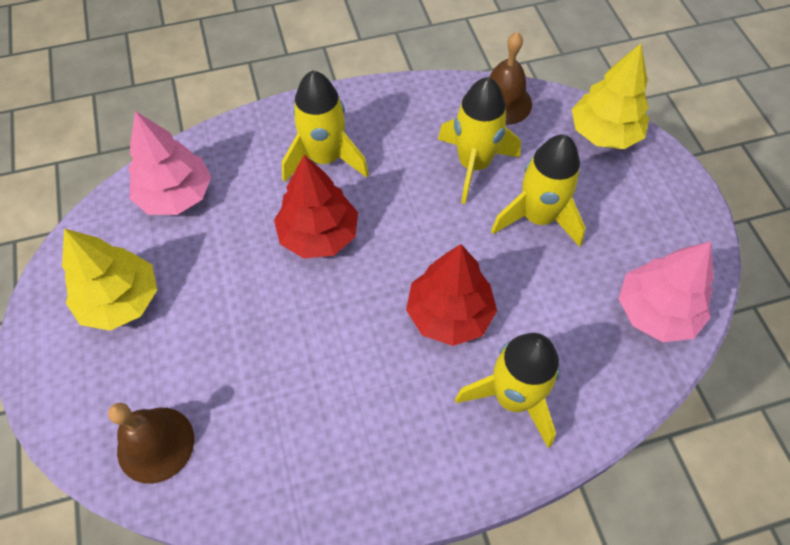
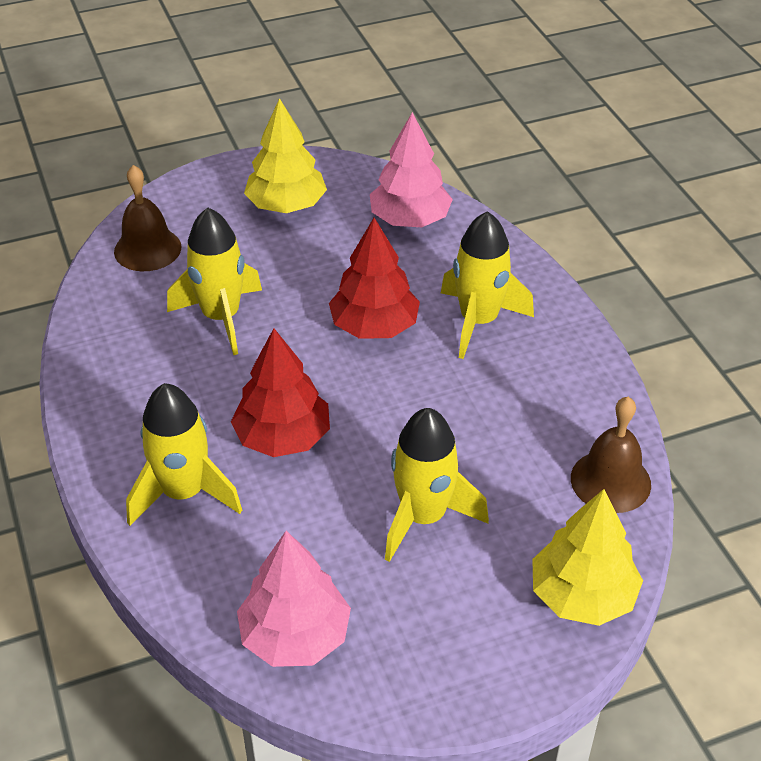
camera: 85 degrees right, 15 degrees down
yellow rocket [438,77,521,204] -> yellow rocket moved to [167,208,262,355]

